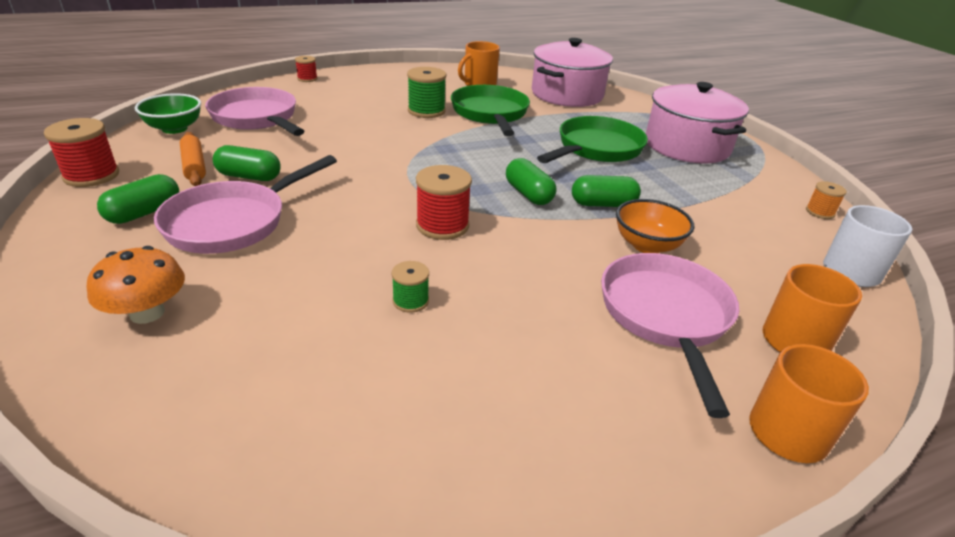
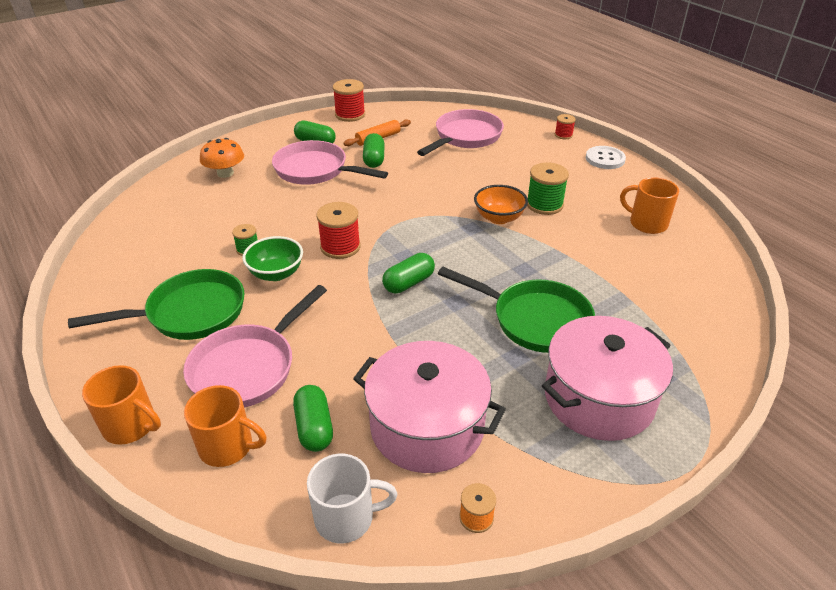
camera: 80 degrees right, 5 degrees up
green bowl [135,93,201,134] -> green bowl moved to [243,236,303,281]
green pan [451,85,530,136] -> green pan moved to [68,269,245,340]
pink pot [532,38,613,107] -> pink pot moved to [353,341,506,473]
green capsule [572,175,641,207] -> green capsule moved to [293,385,333,452]
pink pan [601,253,739,418] -> pink pan turned 135 degrees clockwise [183,285,327,408]
orange bowl [616,199,695,253] -> orange bowl moved to [474,185,528,224]
none -> white button [586,146,626,169]

